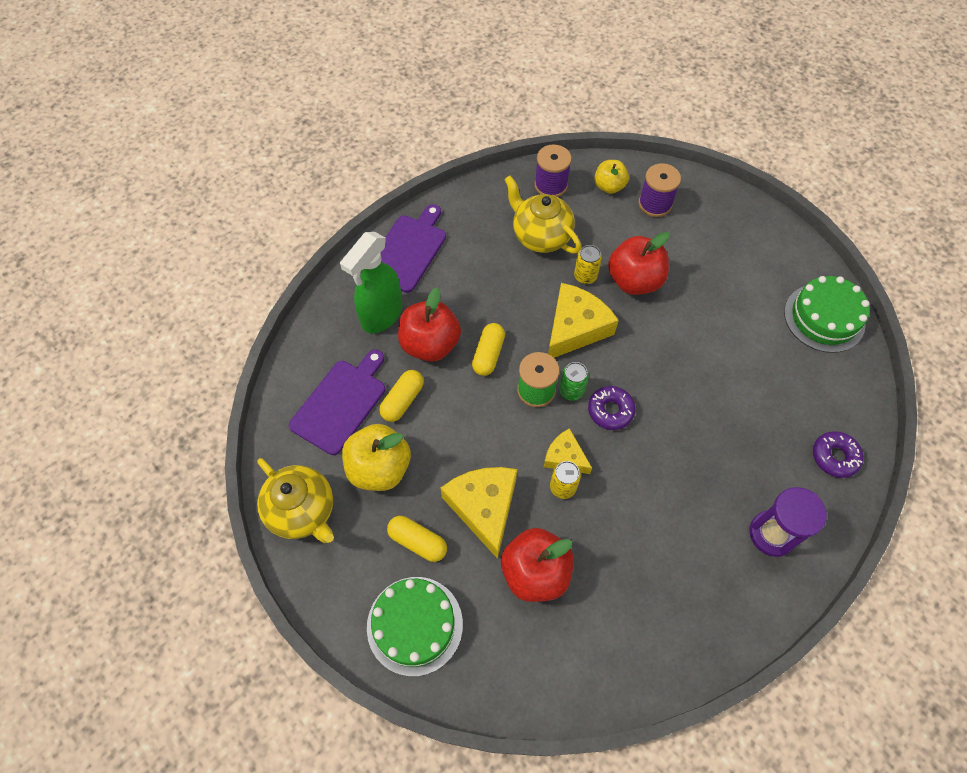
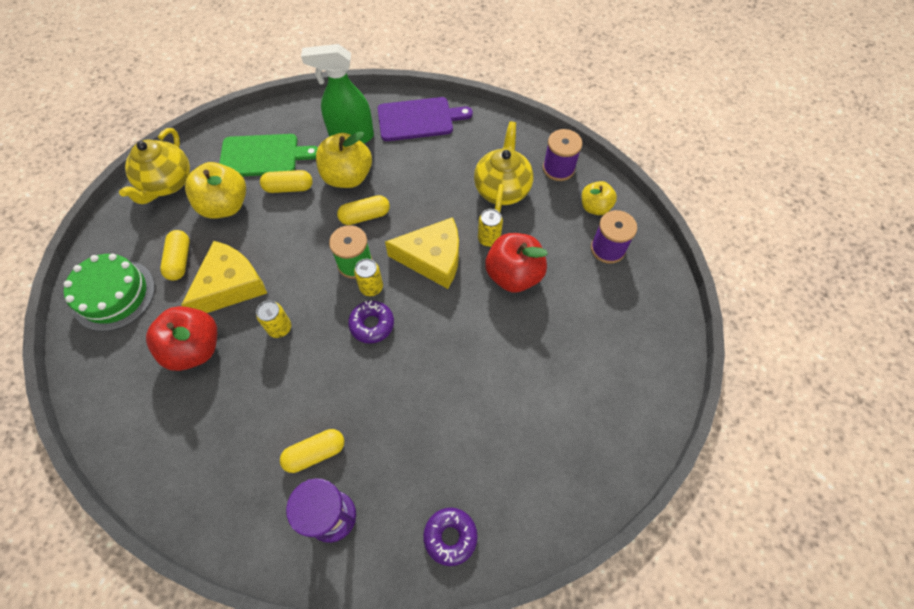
camera: 55 degrees right, 0 degrees up
purple cutting board [289,349,385,455] -> green cutting board [219,134,318,176]
red apple [398,287,461,362] -> yellow apple [316,132,372,188]
yellow cheese [544,428,592,474] -> none
green can [559,362,589,401] -> yellow can [354,259,383,296]
green cake [784,276,870,353] -> none
none -> yellow capsule [280,429,344,473]

